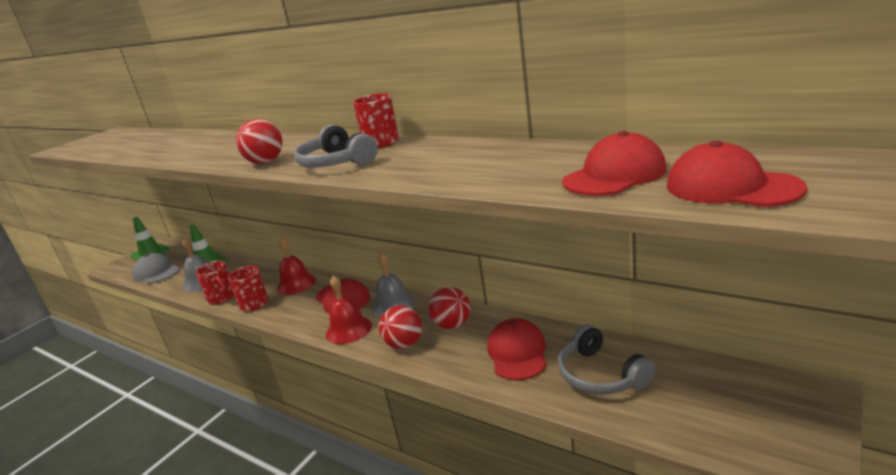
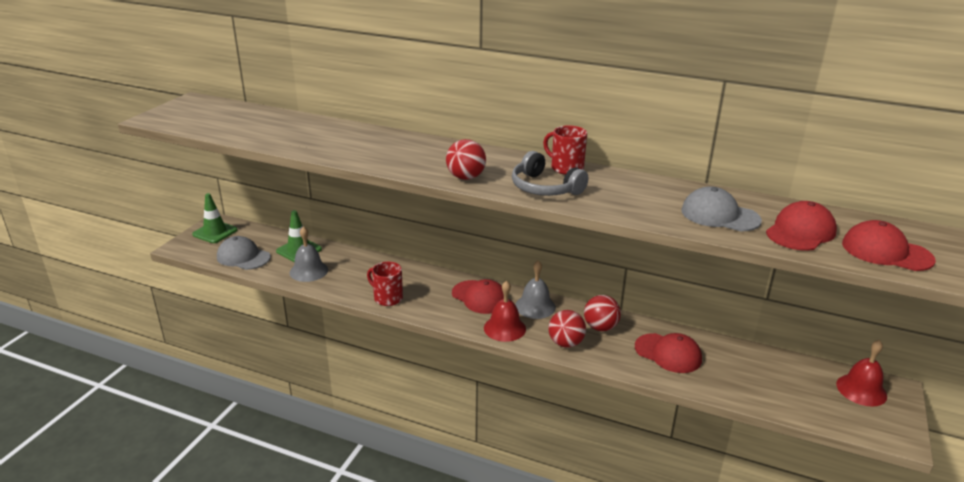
camera: 15 degrees left, 5 degrees up
red mug [195,261,234,304] -> none
red bell [277,237,316,295] -> red bell moved to [836,340,887,407]
red cap [487,318,547,380] -> red cap turned 135 degrees clockwise [635,333,702,373]
grey headphones [558,324,656,395] -> none
none -> grey cap [681,186,762,232]

